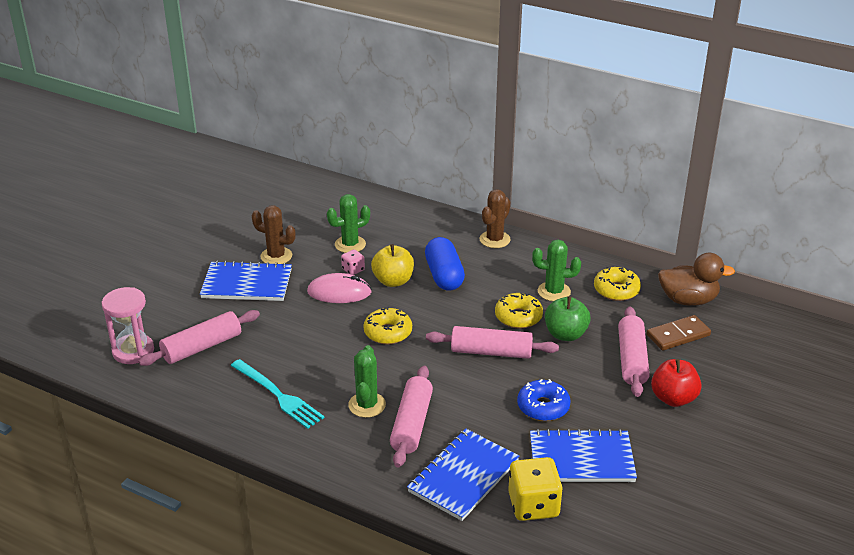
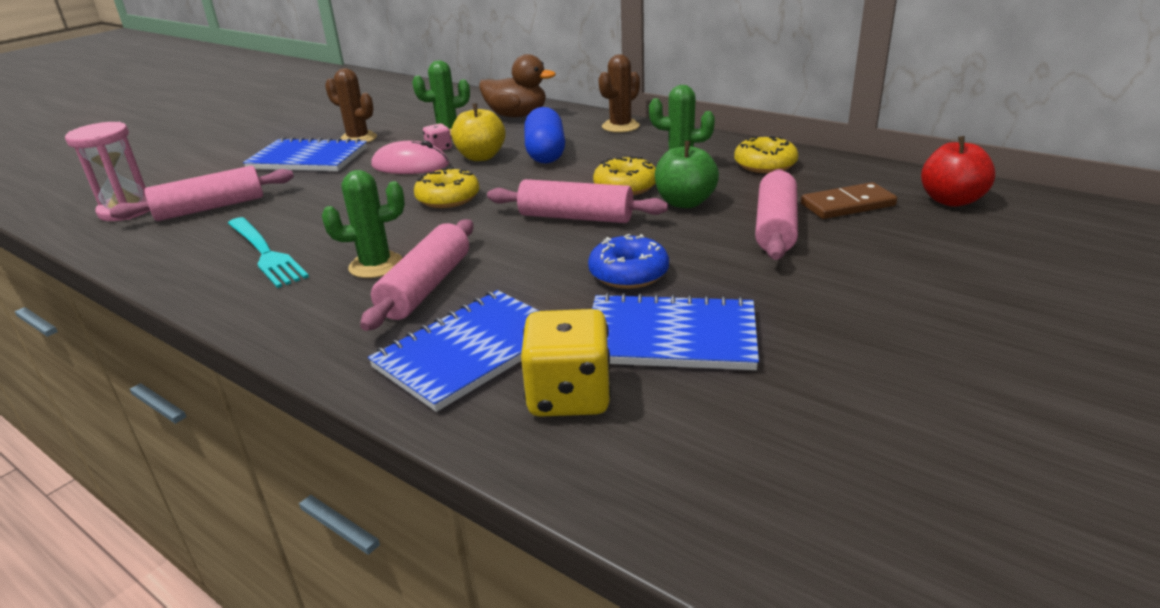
camera: 10 degrees right, 5 degrees down
green cactus [348,345,386,418] -> green cactus turned 60 degrees clockwise [322,170,405,278]
red apple [651,359,702,407] -> red apple moved to [921,136,995,207]
brown duck [658,253,735,306] -> brown duck moved to [479,54,556,117]

